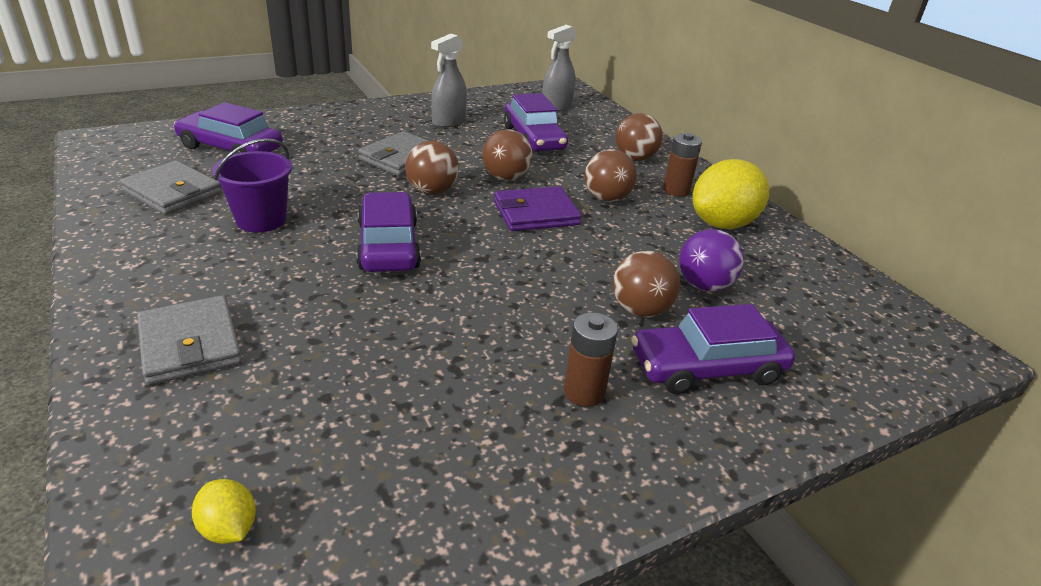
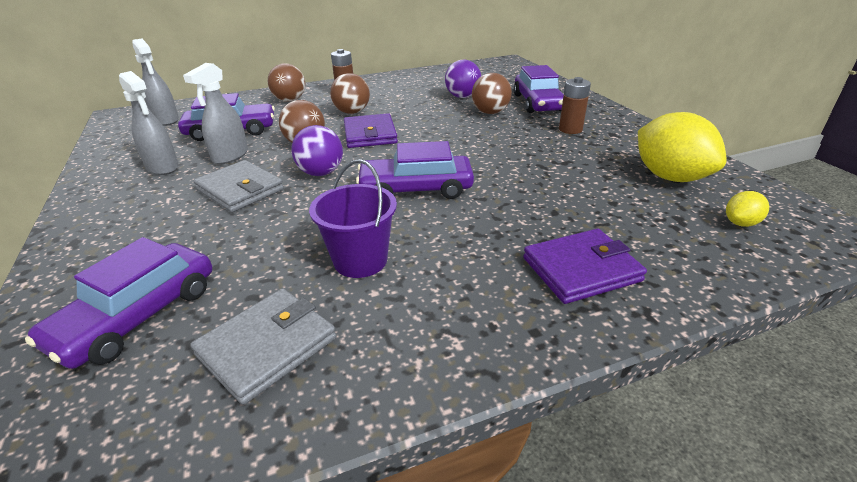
camera: 80 degrees left, 0 degrees up
grey wallet [137,295,242,385] -> purple wallet [523,229,647,304]
brown ball [405,141,459,195] -> purple ball [291,125,343,176]
yellow lemon [692,159,769,229] -> yellow lemon moved to [638,112,727,182]
none -> grey spray bottle [183,63,248,164]

